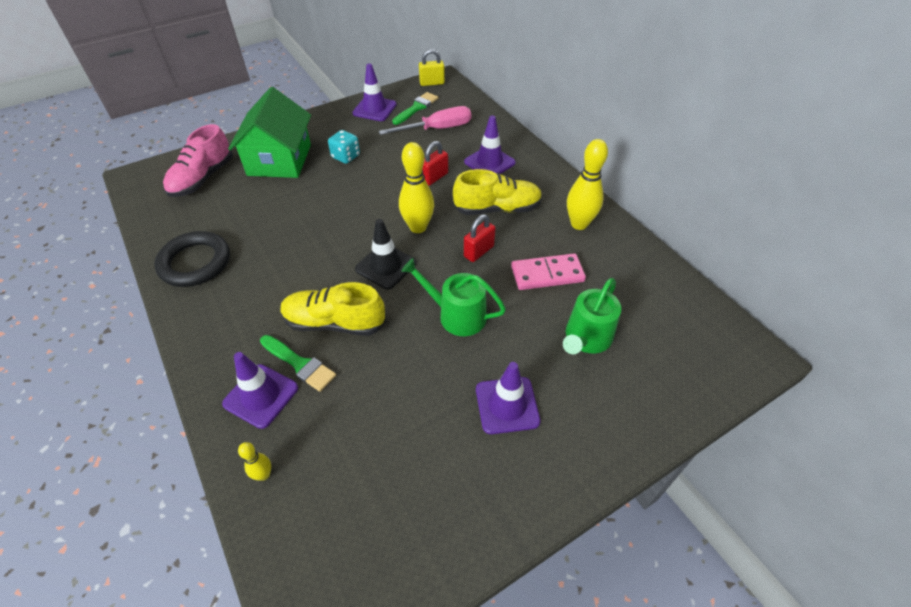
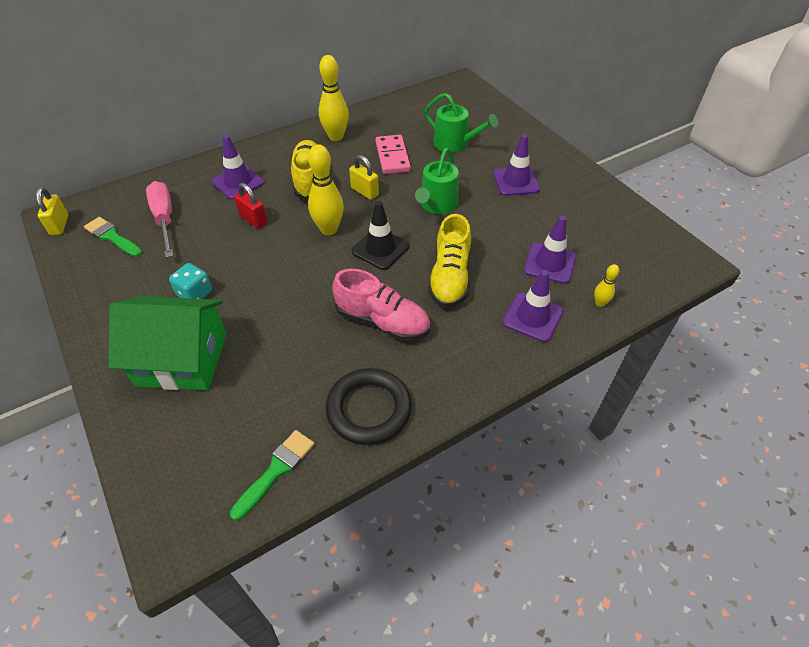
camera: 90 degrees left, 0 degrees up
pink shoe [163,124,233,197] -> pink shoe moved to [332,269,431,341]
green brush [260,335,336,392] -> green brush moved to [230,430,315,520]
purple traffic cone [352,63,397,121] -> purple traffic cone moved to [524,216,576,284]
red padlock [464,214,495,262] -> yellow padlock [349,155,379,200]

